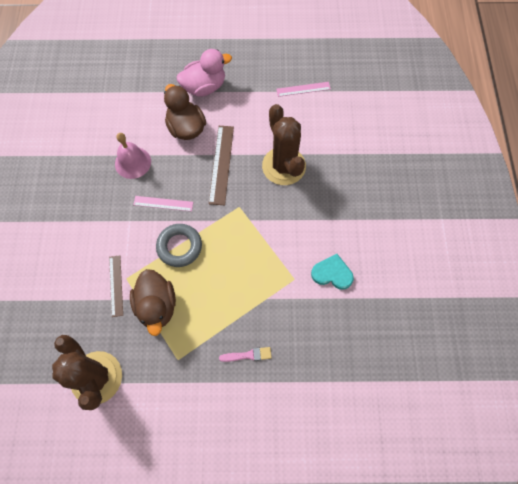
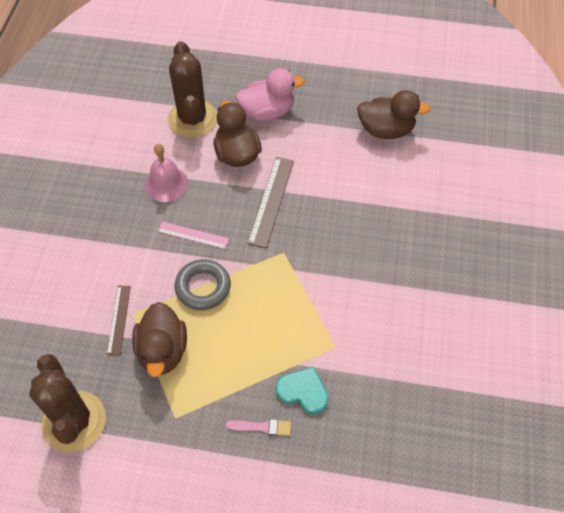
camera: 10 degrees right, 10 degrees down
brown cactus [262,104,306,185] -> brown cactus moved to [168,41,217,138]
pink ruler [276,82,331,97] -> brown duck [357,90,430,139]
turquoise heart [311,254,354,290] -> turquoise heart moved to [276,367,329,414]

